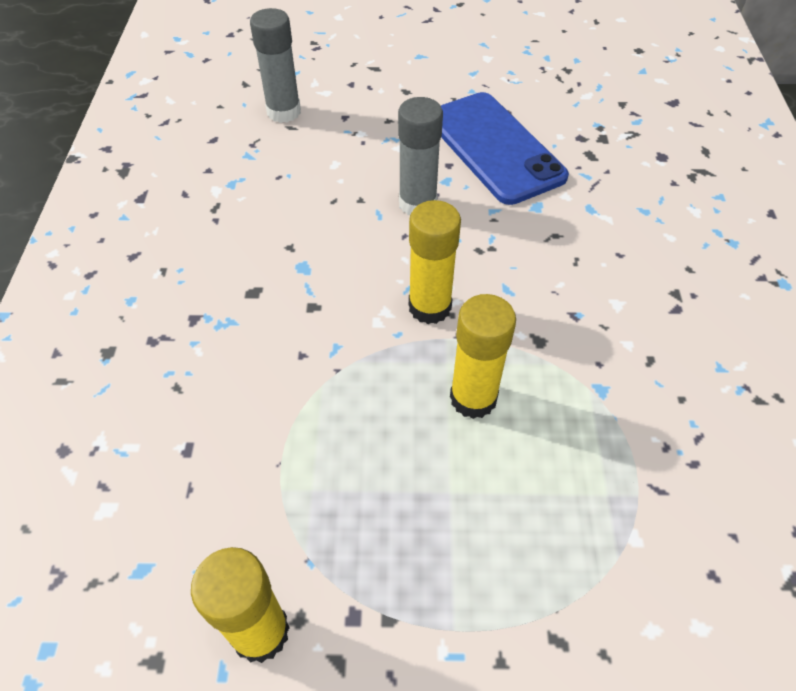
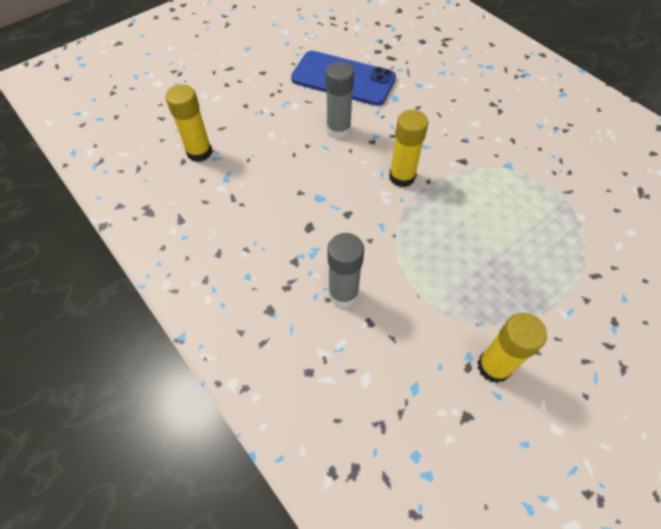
camera: 40 degrees left, 5 degrees up
grey glue stick [250,8,301,123] -> grey glue stick moved to [327,233,364,308]
yellow glue stick [450,294,516,419] -> yellow glue stick moved to [165,84,212,162]

